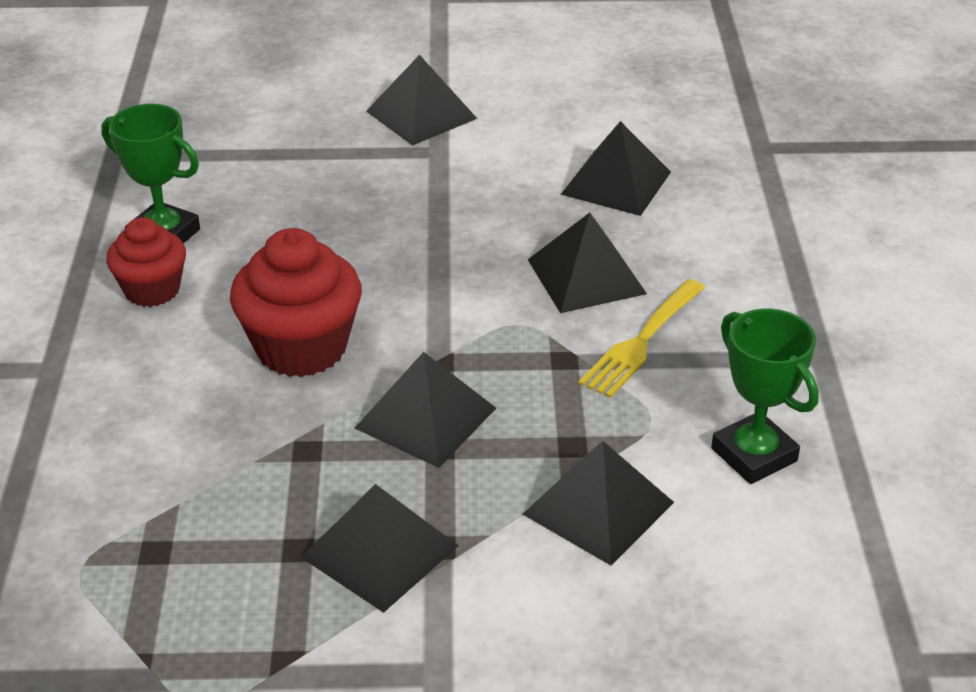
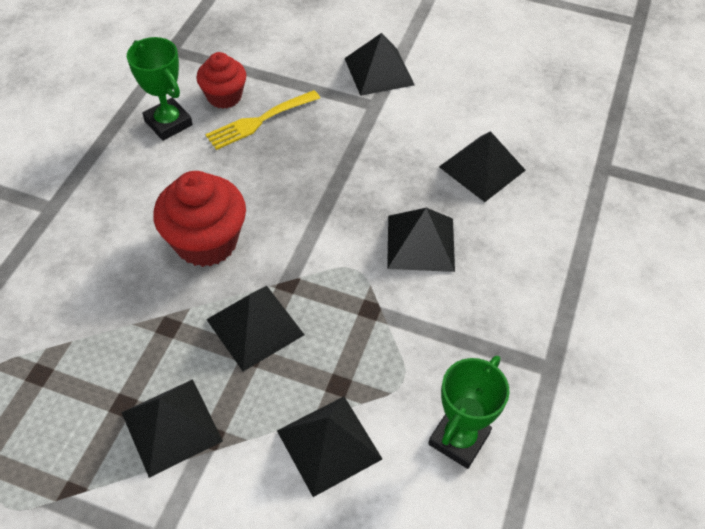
camera: 20 degrees right, 15 degrees up
red cupcake [106,217,186,307] -> red cupcake moved to [196,52,246,109]
yellow fork [579,279,705,398] -> yellow fork moved to [205,90,320,150]
green trophy [711,309,819,484] -> green trophy turned 45 degrees clockwise [428,356,510,469]

